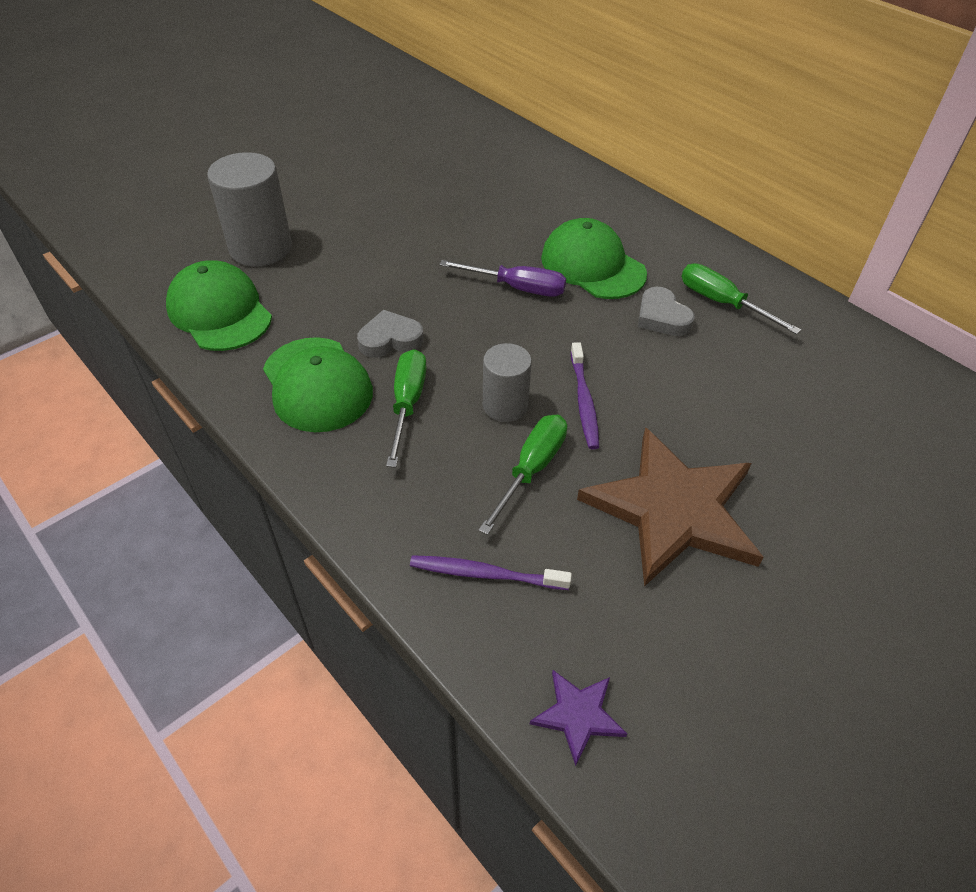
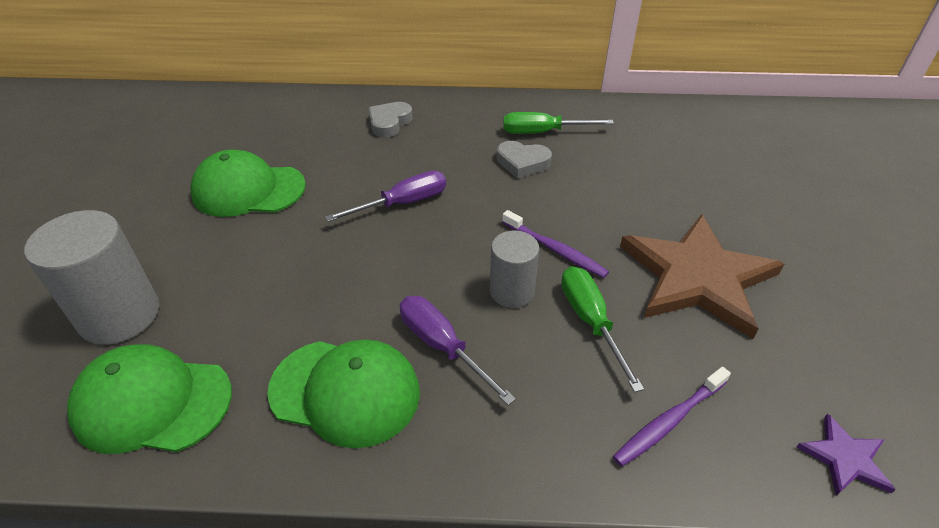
camera: 45 degrees left, 5 degrees down
grey heart [357,310,424,358] -> grey heart moved to [369,102,413,138]
green screwdriver [386,349,427,468] -> purple screwdriver [400,296,516,405]
green cap [541,218,647,299] -> green cap moved to [190,150,306,217]

